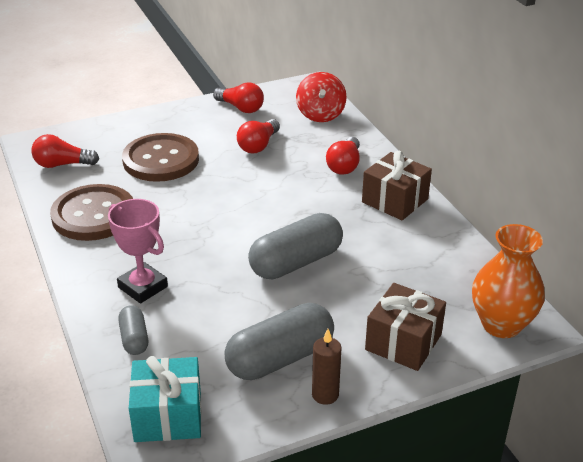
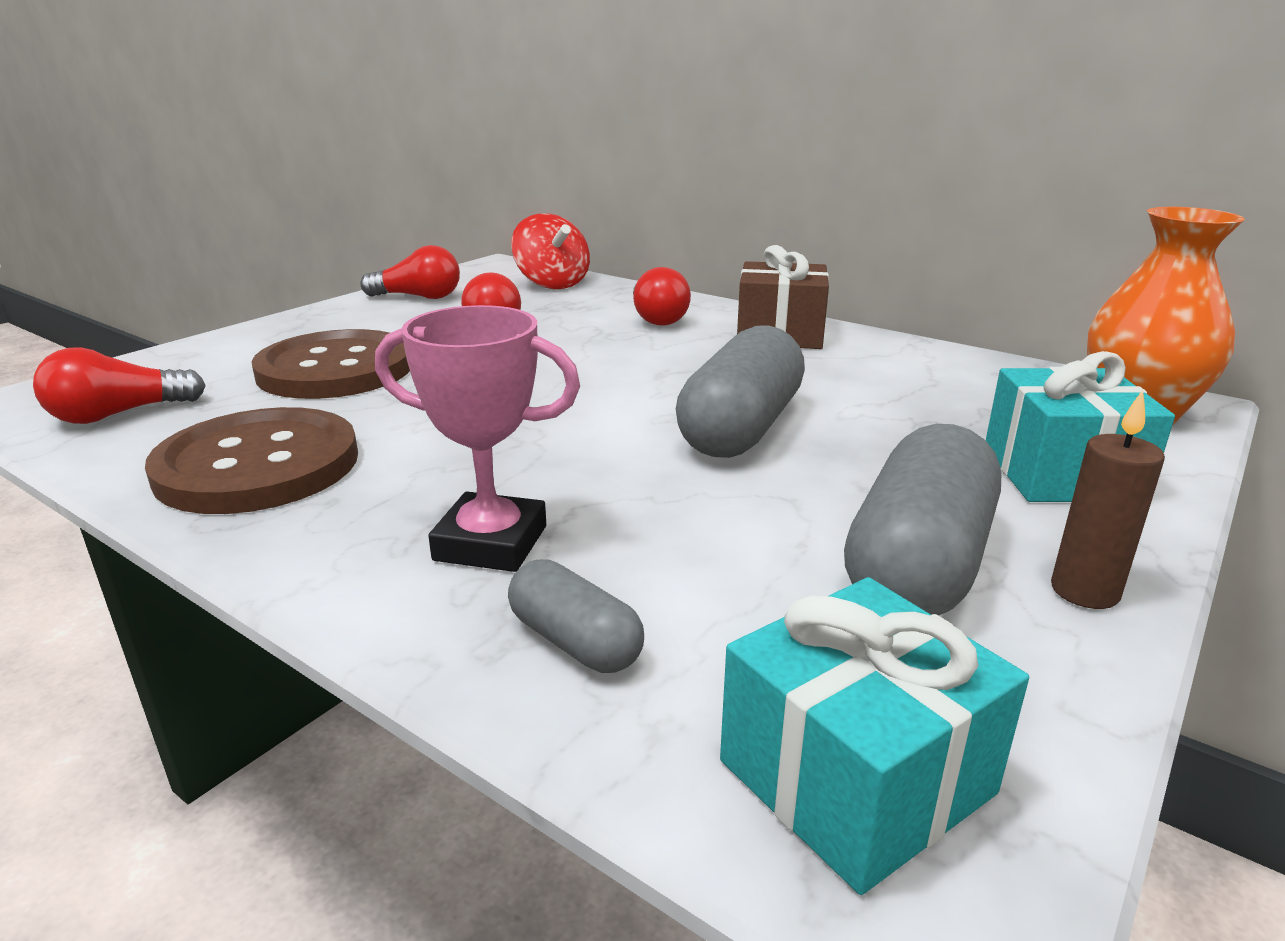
camera: 30 degrees left, 10 degrees down
brown gift [365,283,446,371] -> turquoise gift [986,351,1175,502]

